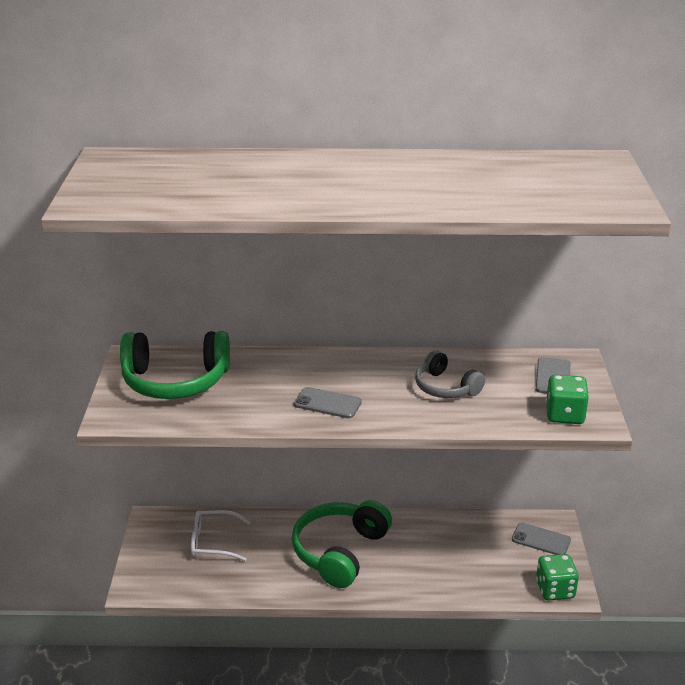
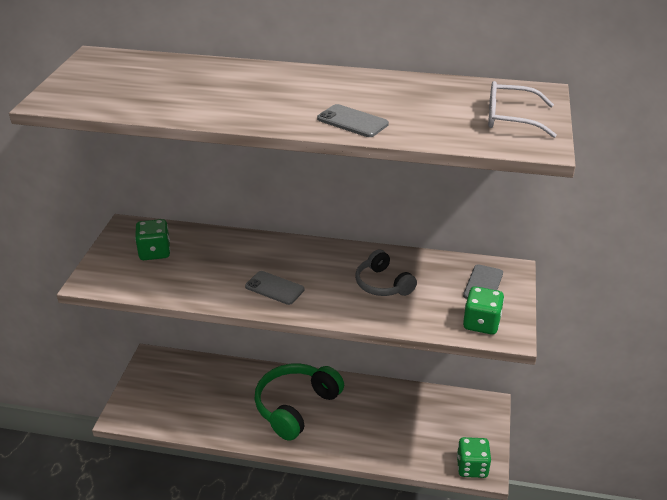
camera: 10 degrees right, 5 degrees up
green headphones [120,331,230,399] -> green dice [135,219,170,260]
white glasses [191,510,251,561] -> white glasses moved to [488,81,557,138]
grey phone [512,523,571,555] -> grey phone moved to [317,104,389,137]

